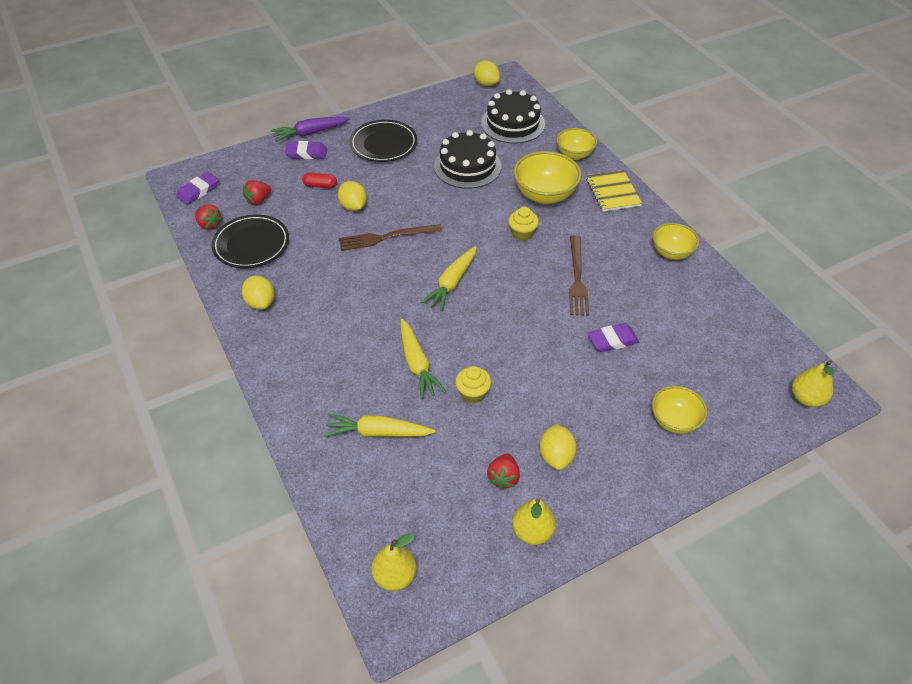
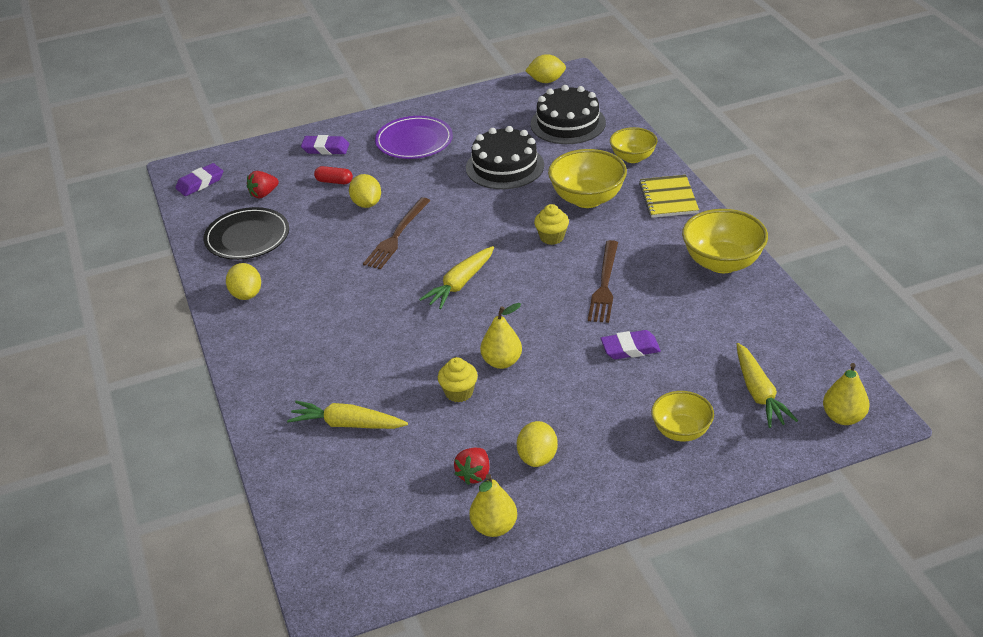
camera: 10 degrees right, 10 degrees down
red strawberry [195,204,222,230] -> none
purple carrot [271,117,350,142] -> none
brown fork [339,224,442,251] -> brown fork turned 60 degrees counterclockwise [363,197,431,269]
black plate [350,120,417,162] -> purple plate [375,116,453,159]
yellow pear [371,533,417,591] -> yellow pear moved to [480,303,522,369]
yellow carrot [401,319,446,399] -> yellow carrot moved to [737,343,798,428]
yellow lemon [474,60,500,86] -> yellow lemon turned 60 degrees counterclockwise [525,54,566,83]
yellow bowl [653,223,699,260] -> yellow bowl [682,209,768,273], size x1.57

